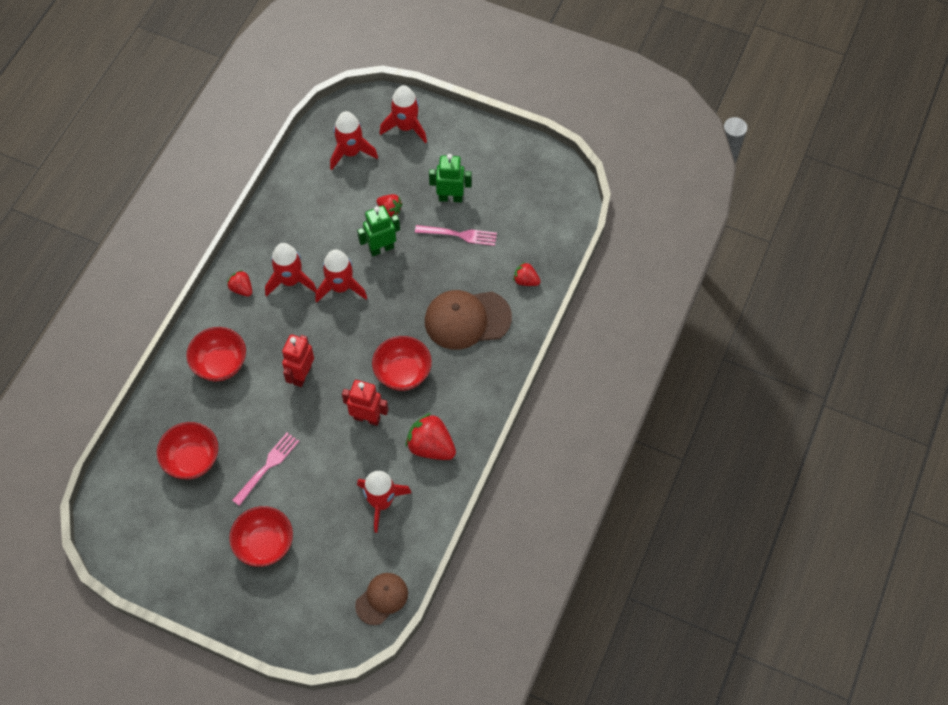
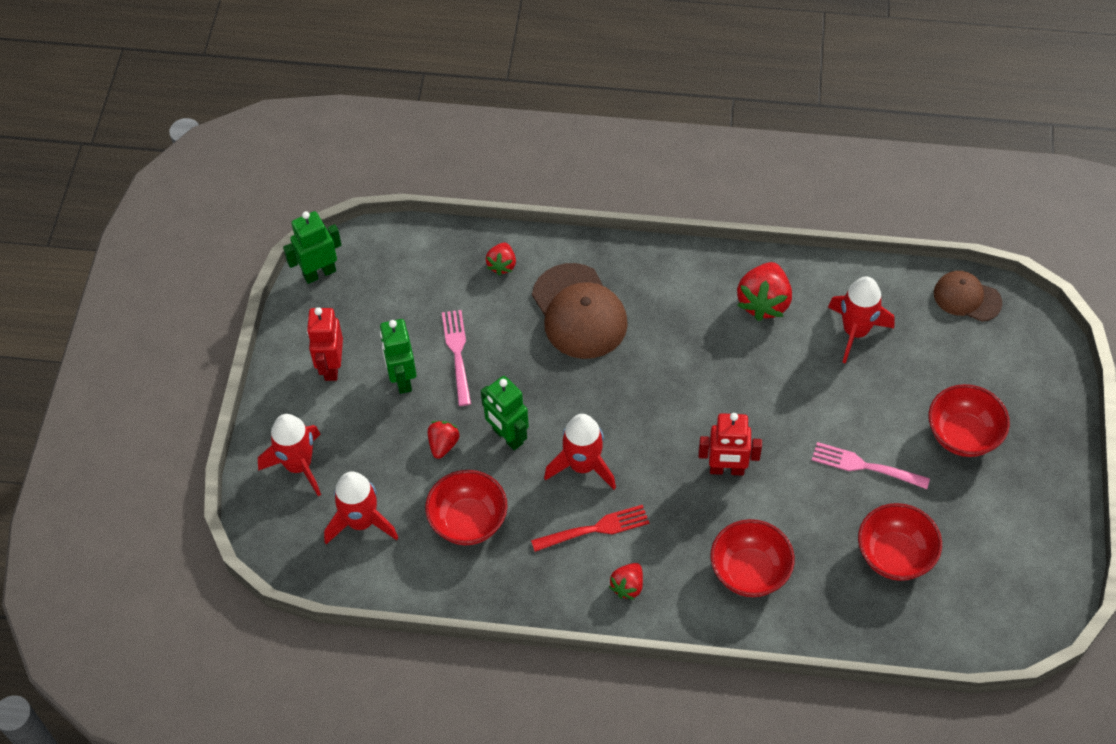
camera: 105 degrees left, 5 degrees down
red rocket [265,243,317,297] -> red fork [531,505,649,552]
red robot [342,380,388,426] -> red robot moved to [307,307,343,381]
red bowl [372,336,432,391] -> red bowl moved to [425,470,507,545]
none -> green robot [283,211,342,284]

